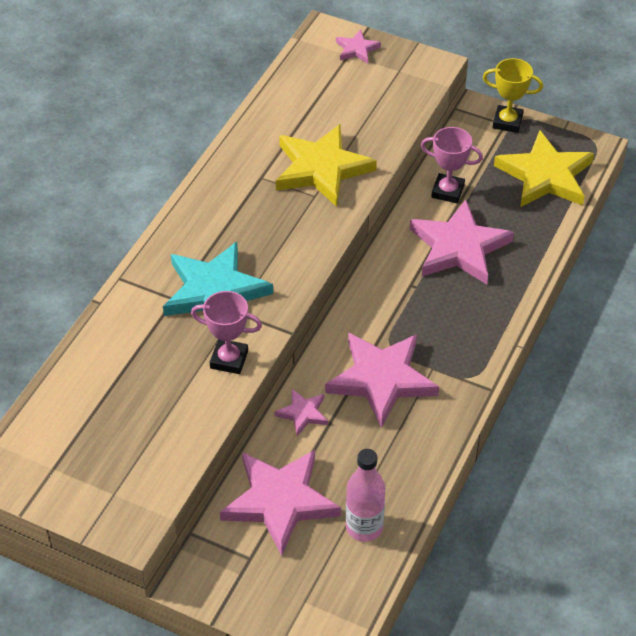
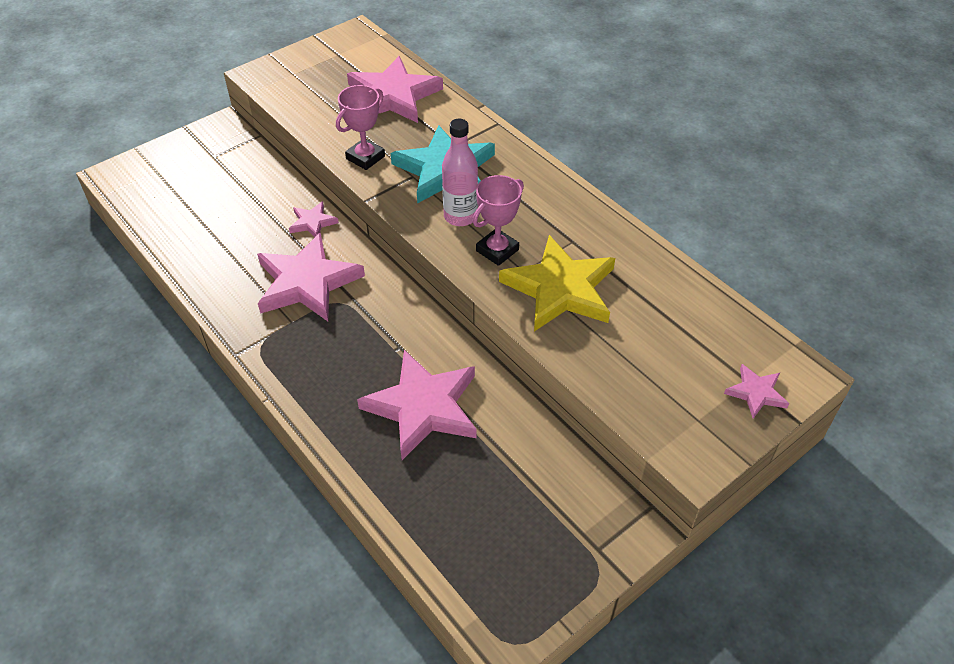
camera: 115 degrees right, 0 degrees up
pink star [220,450,341,556] -> pink star moved to [347,56,443,123]
pink bottle [346,449,385,542] -> pink bottle moved to [442,119,478,226]
pink trophy [421,127,483,203] -> pink trophy moved to [473,175,524,266]
yellow trophy [483,58,543,133] -> none
yellow star [494,130,594,207] -> none

